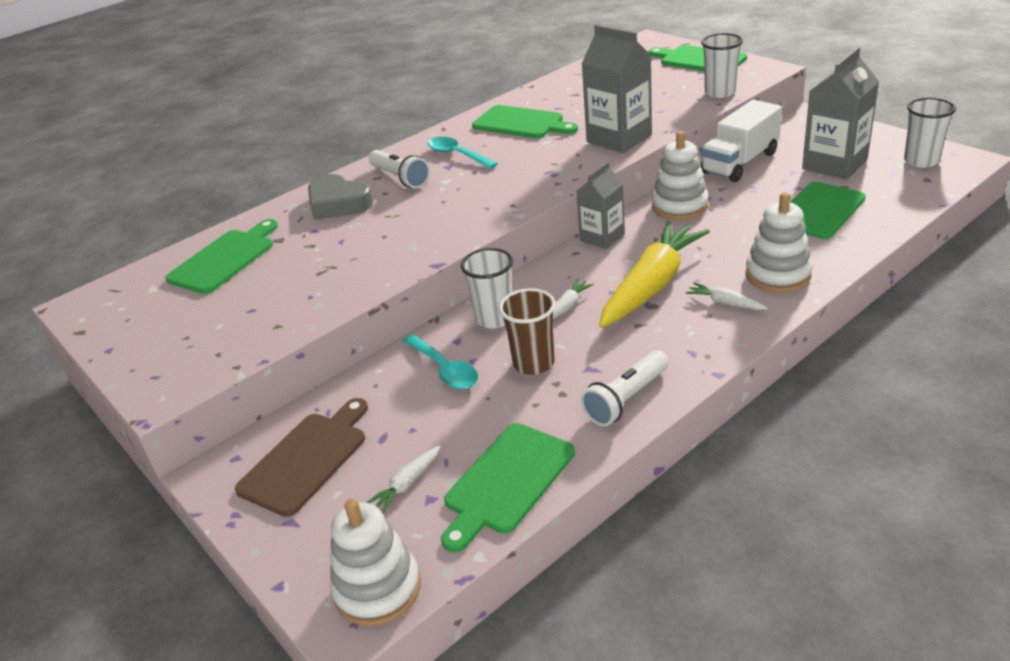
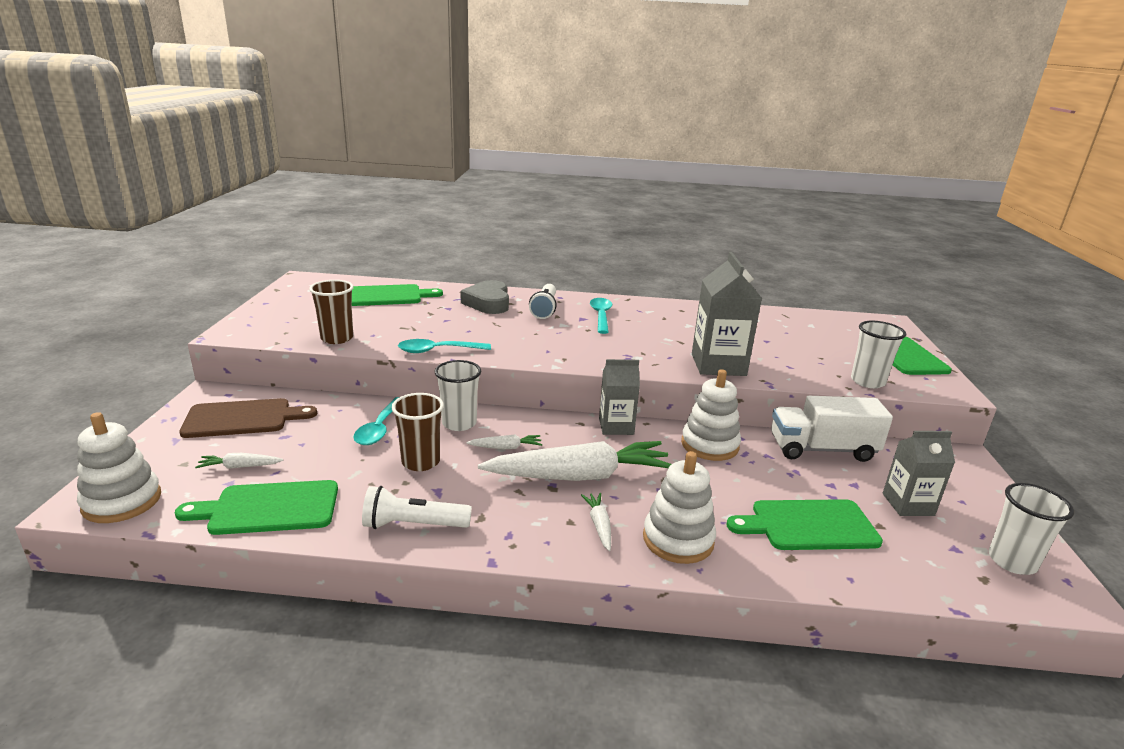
camera: 40 degrees right, 10 degrees down
green cutting board [472,105,578,138] -> none
yellow carrot [599,221,710,328] -> white carrot [478,441,671,481]
grey carton [802,47,879,179] -> grey carton [883,431,955,516], size x0.64
none -> brown cup [309,280,354,344]
none -> turquoise spoon [398,339,491,353]

